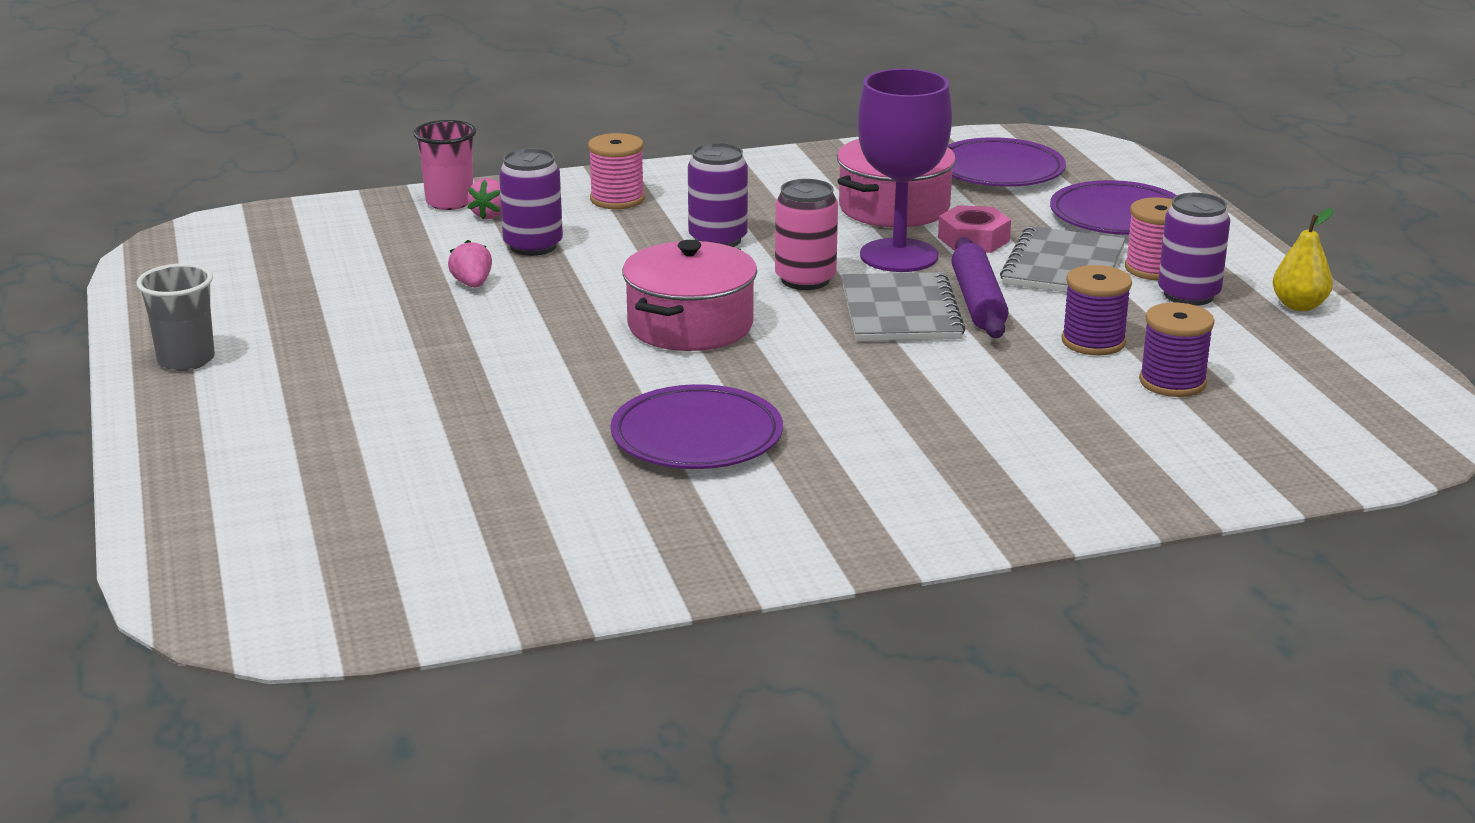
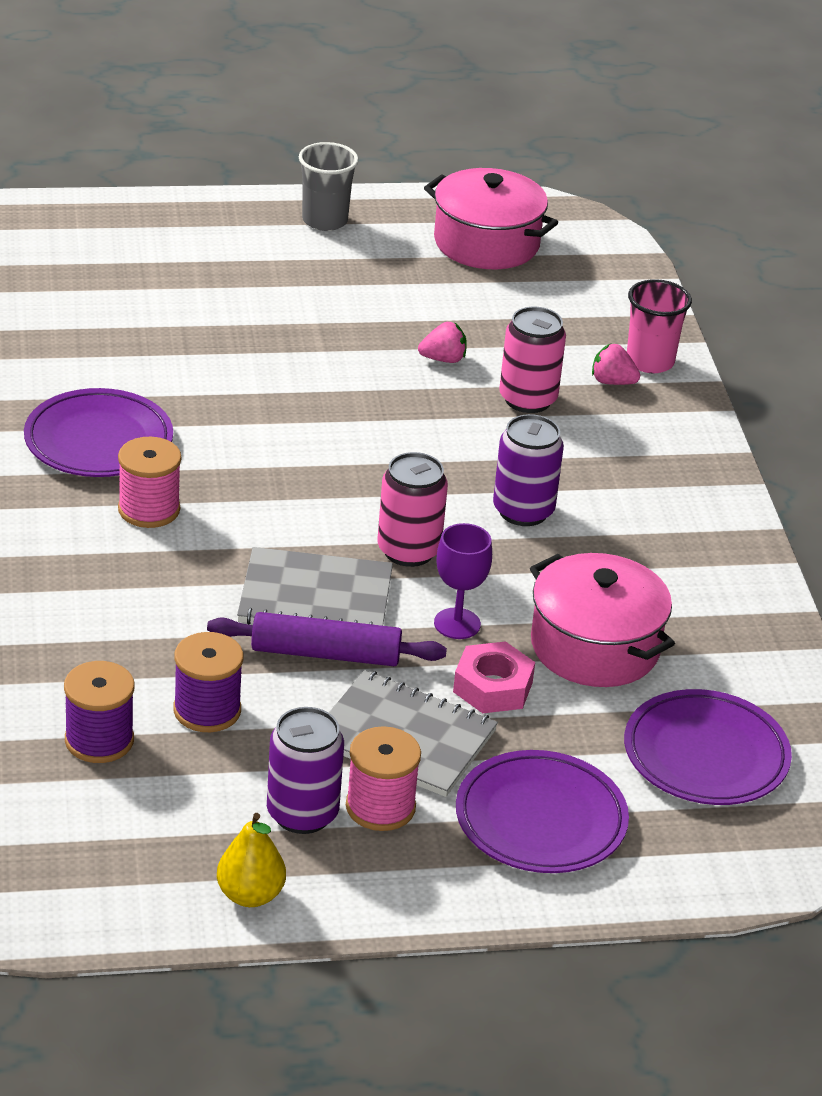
camera: 95 degrees right, 10 degrees up
purple can [499,148,563,256] -> pink can [499,307,566,413]
pink spool [588,133,645,209] -> pink spool moved to [118,437,181,528]
pink pot [622,240,757,351] -> pink pot moved to [424,168,558,269]
purple goblet [857,69,952,272] -> purple goblet [434,523,492,639], size x0.54

